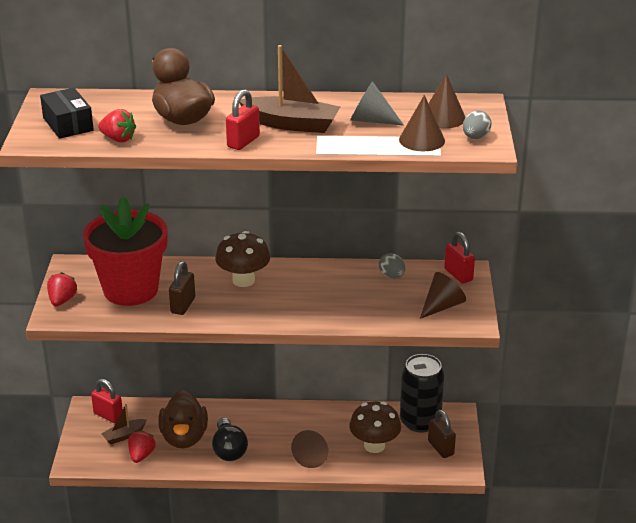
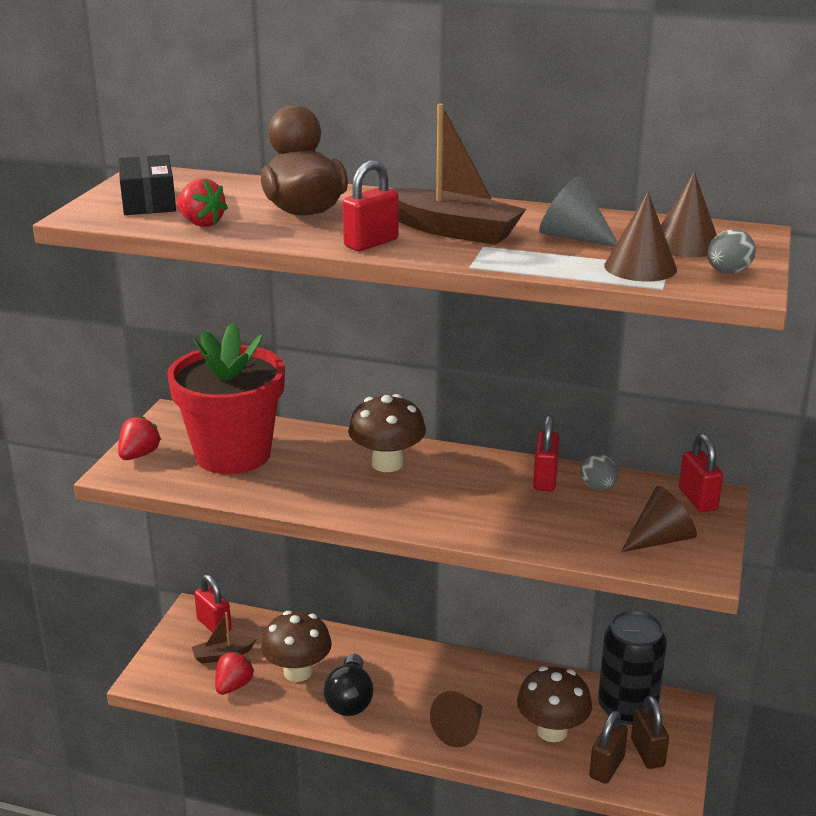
camera: 15 degrees right, 5 degrees down
brown duck [158,390,208,449] -> brown mushroom [261,611,332,682]
brown padlock [169,261,195,315] -> brown padlock moved to [589,710,628,784]
none -> red padlock [533,415,559,491]

